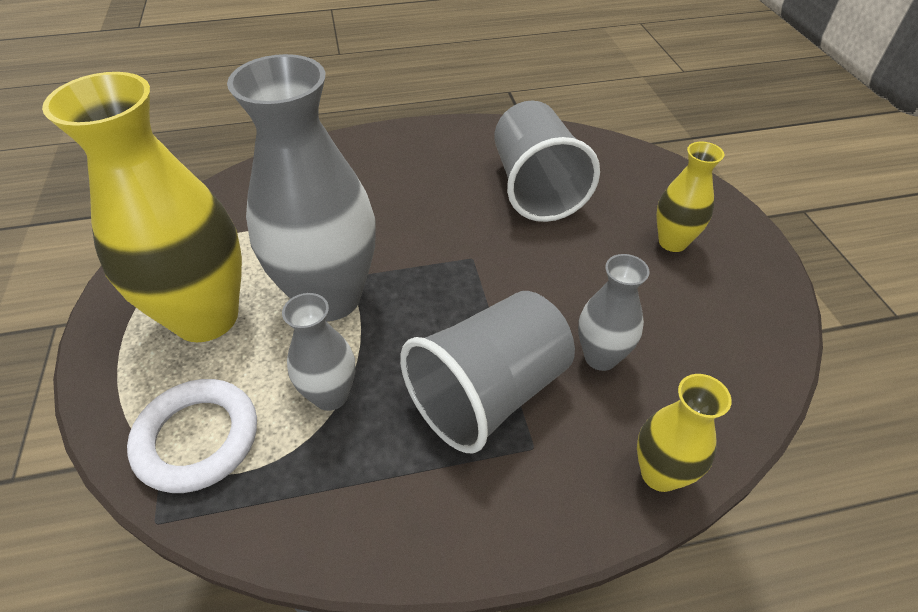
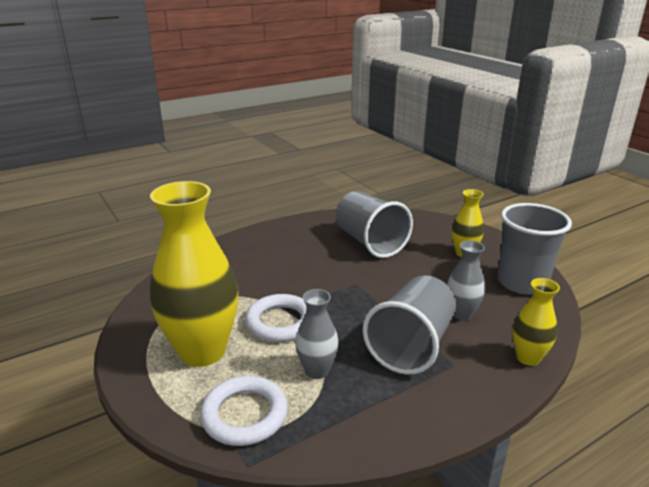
camera: 20 degrees left, 20 degrees down
grey vase [227,54,376,321] -> white ring [245,294,307,342]
none -> grey cup [498,203,572,295]

